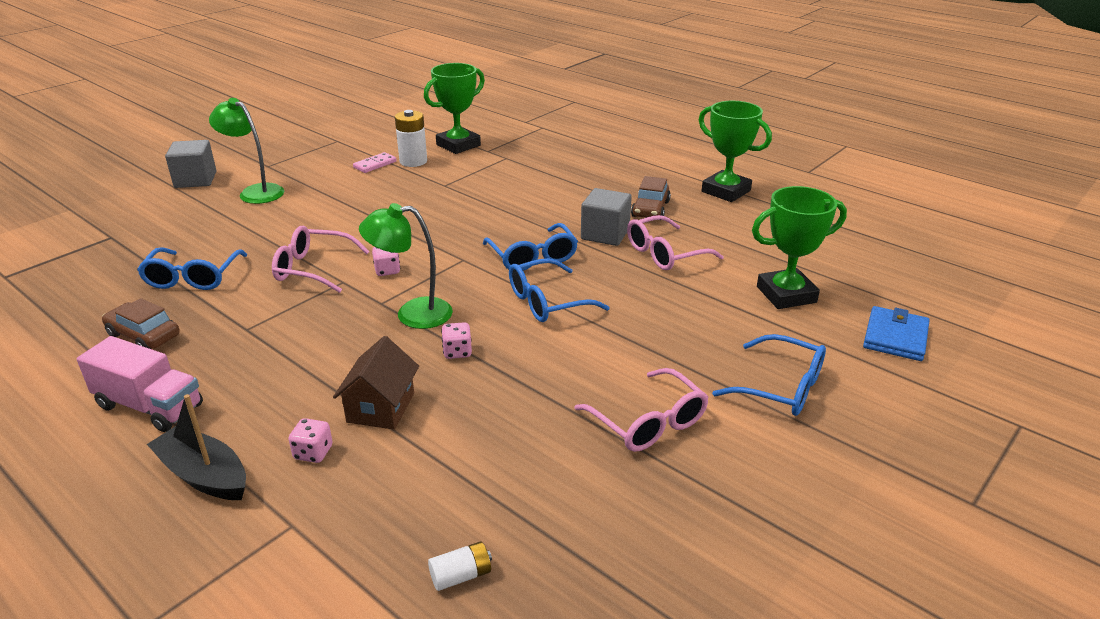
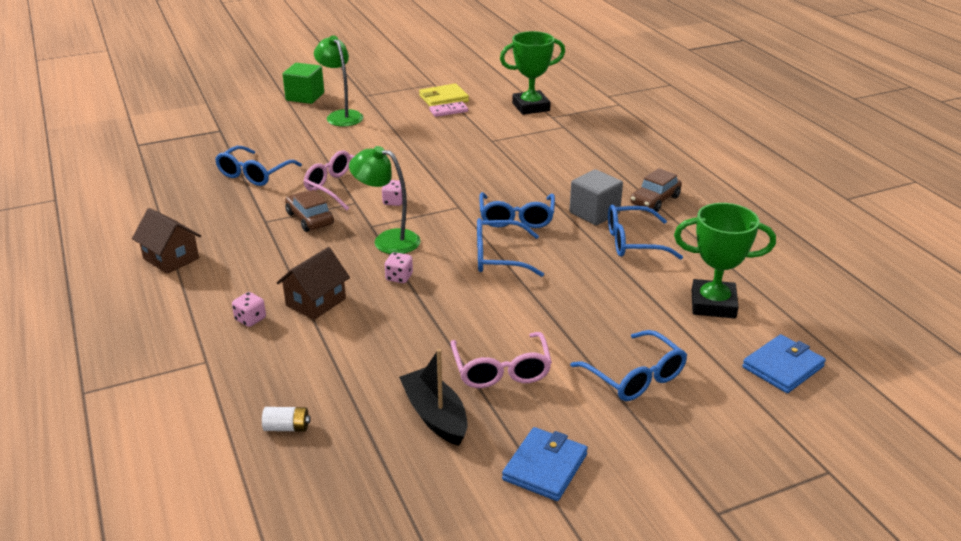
camera: 25 degrees right, 0 degrees up
pink truck [77,336,203,432] -> brown house [132,208,201,274]
brown car [102,298,180,349] -> brown car moved to [285,190,334,232]
black boat [147,394,246,500] -> black boat moved to [399,349,468,446]
grey cube [165,140,216,188] -> green cube [283,63,324,104]
white battery [395,110,427,167] -> none
pink glasses [627,215,724,270] -> blue glasses [608,205,683,260]
green trophy [698,101,772,202] -> none
none -> yellow wallet [419,84,469,106]
none -> blue wallet [502,427,588,501]

